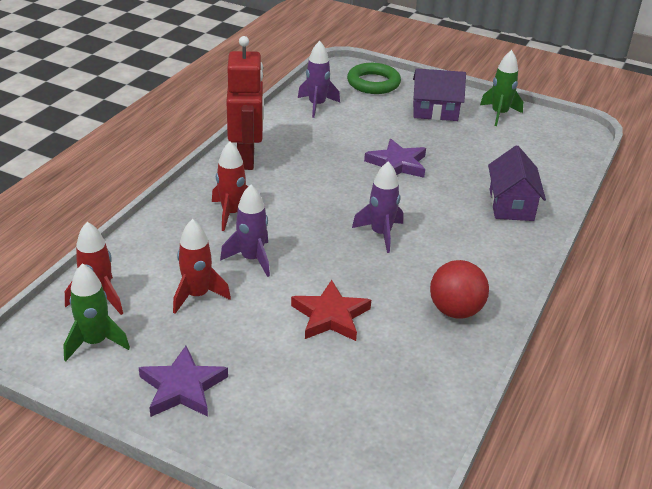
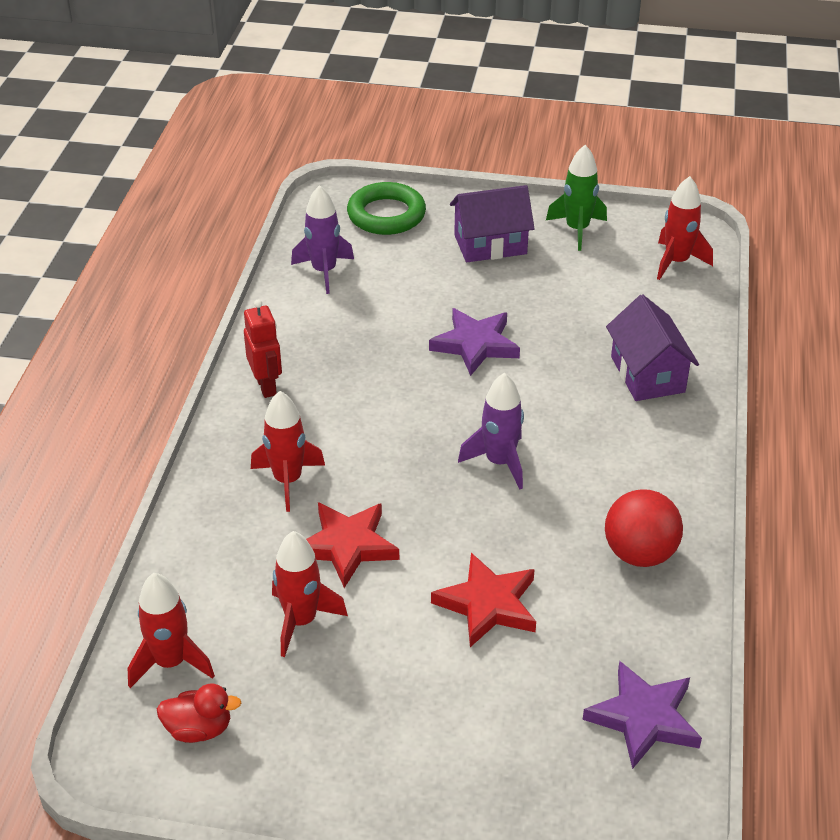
camera: 15 degrees left, 5 degrees up
green rocket [63,263,130,361] -> red duck [157,683,241,743]
purple star [139,346,228,417] -> purple star moved to [583,661,702,769]
purple rocket [220,185,270,277] -> red star [306,502,399,588]
red robot [226,36,264,170] -> red robot [244,300,282,398], size x0.57
none -> red rocket [657,176,713,280]

